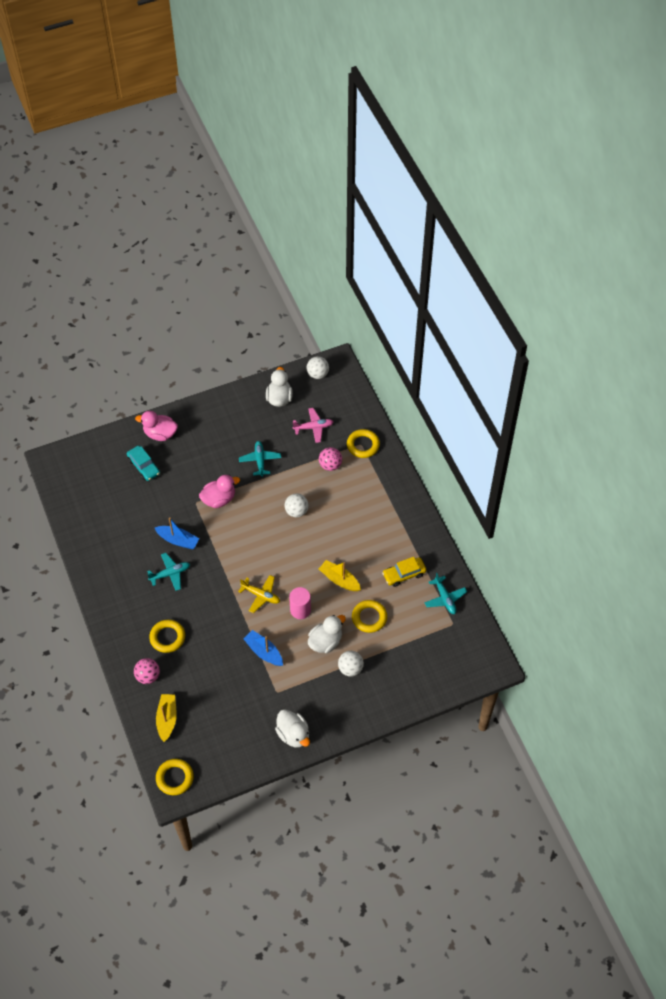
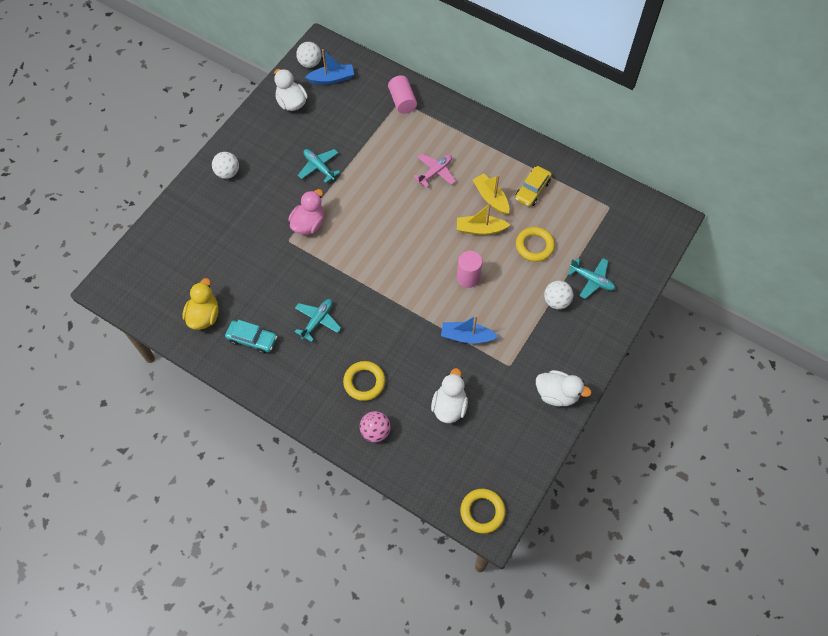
camera: 35 degrees left, 5 degrees up
turquoise car [127,446,160,481] -> turquoise car moved to [225,320,278,354]
pink duck [135,411,178,441] -> none
blue boat [154,517,200,549] -> blue boat moved to [305,49,354,84]
yellow boat [156,694,177,742] -> yellow boat moved to [473,173,509,215]
yellow plane [238,575,280,613] -> none
white ball [285,493,309,518] -> white ball moved to [212,152,239,179]
pink plane [292,408,333,443] -> pink plane moved to [413,153,456,188]
white duck [308,615,346,653] -> white duck moved to [431,368,468,423]
pink ball [319,447,342,471] -> none
yellow ring [347,429,380,458] -> pink cylinder [388,75,417,114]
turquoise plane [424,573,467,614] -> turquoise plane moved to [567,258,615,299]
none -> yellow duck [182,278,219,330]

